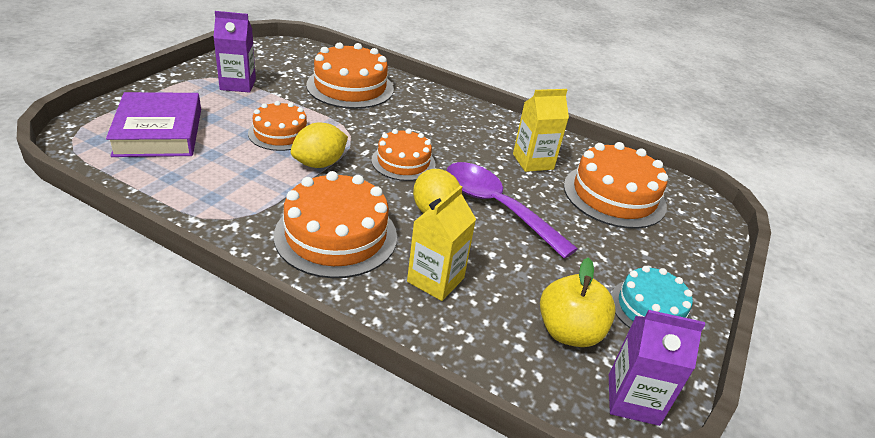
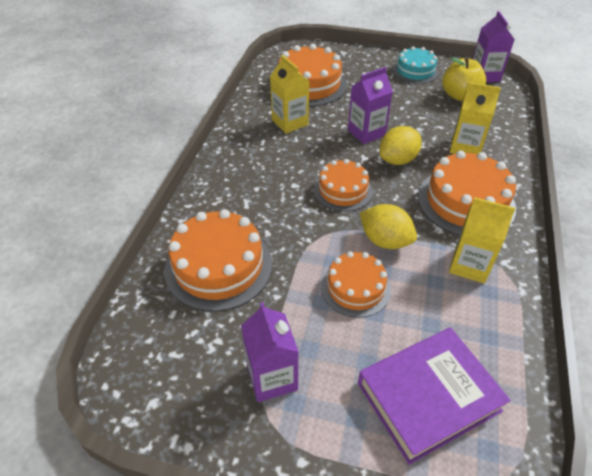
camera: 100 degrees left, 10 degrees up
purple spoon [447,162,578,259] -> purple carton [348,67,393,144]
none -> yellow carton [449,197,515,283]

